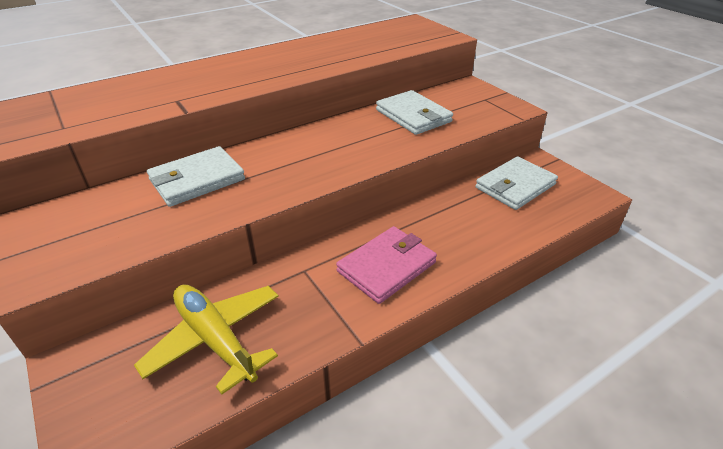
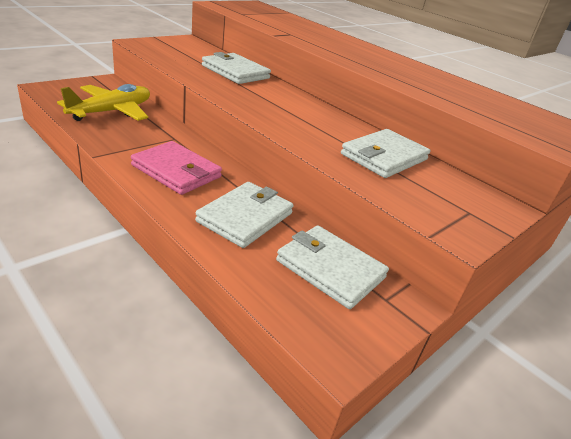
camera: 75 degrees right, 5 degrees down
none -> white wallet [195,182,294,248]

